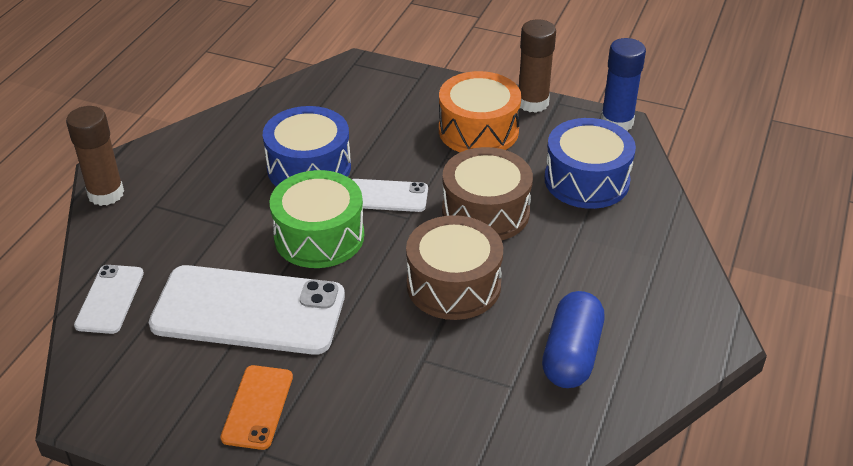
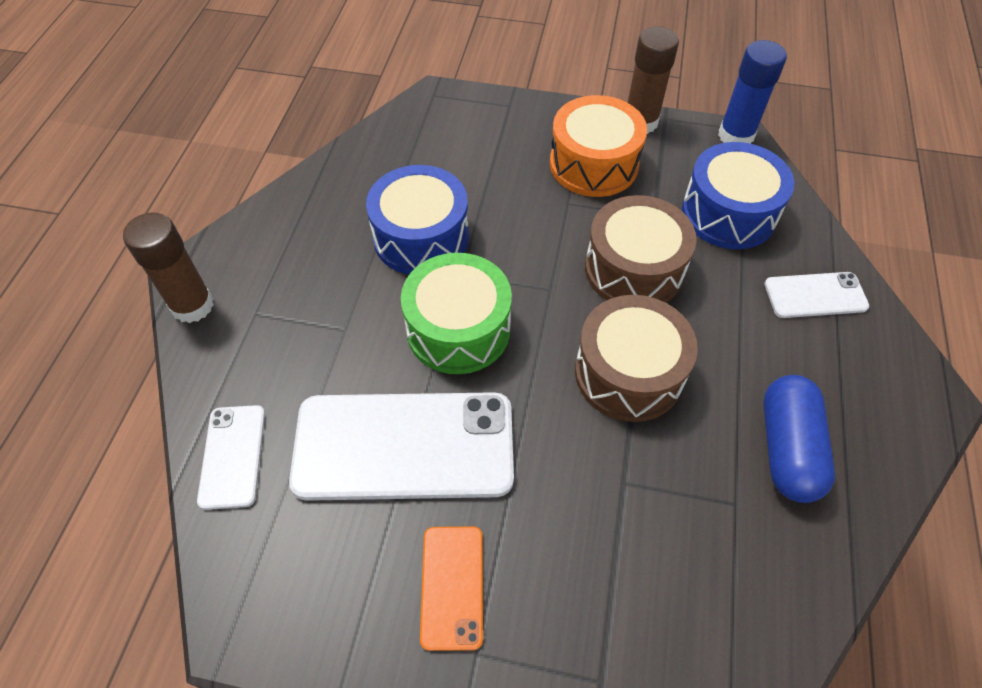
camera: 10 degrees left, 15 degrees up
white phone [352,179,428,212] -> white phone moved to [764,272,869,318]

